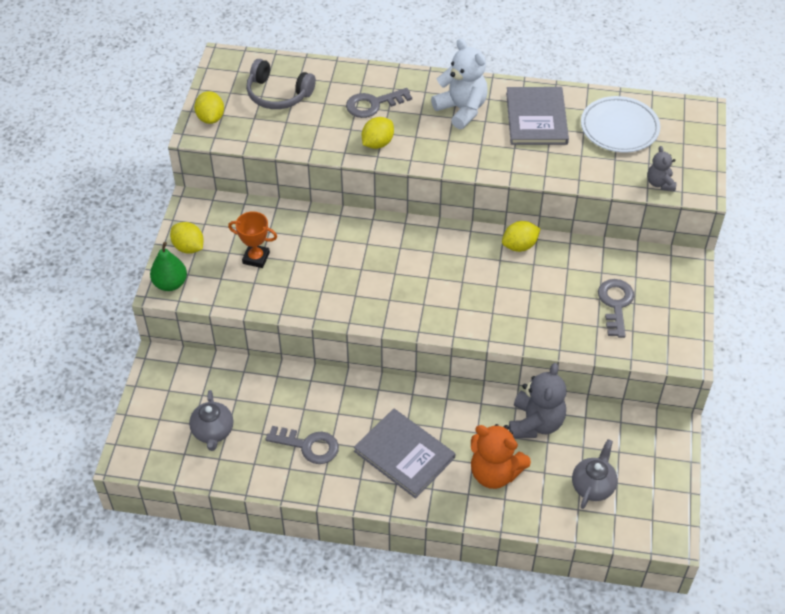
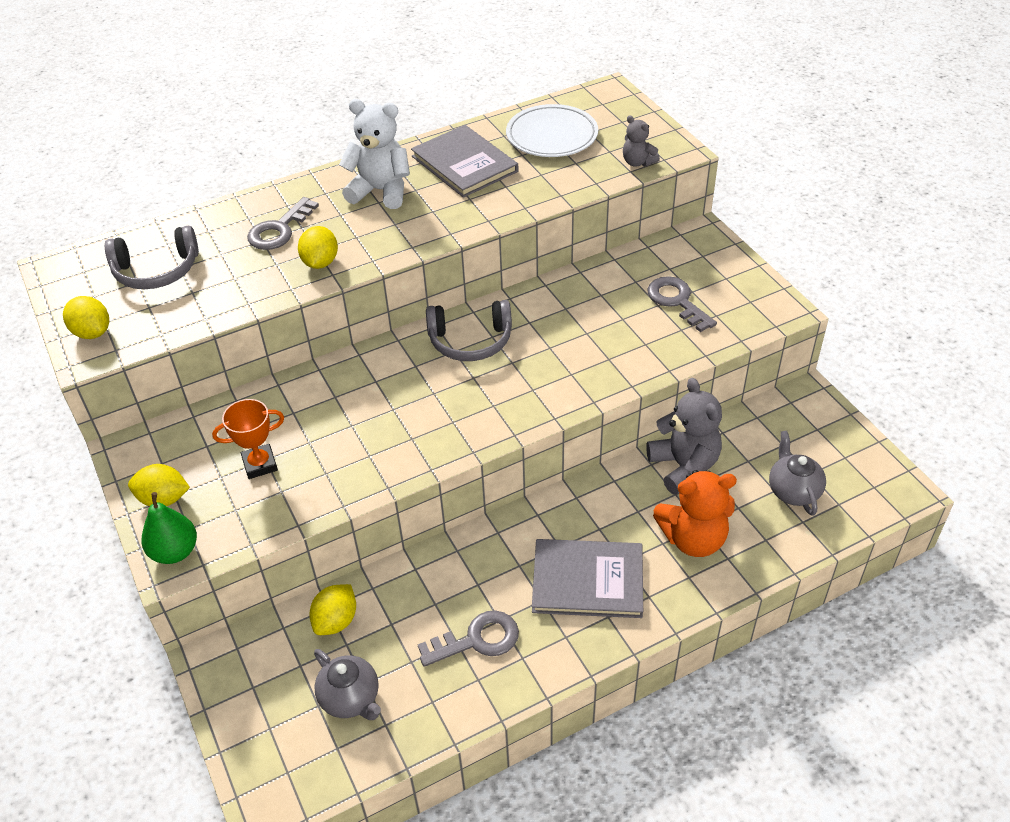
camera: 35 degrees left, 5 degrees down
yellow lemon [502,221,540,252] -> yellow lemon moved to [309,584,356,635]
none -> grey headphones [426,300,512,361]

